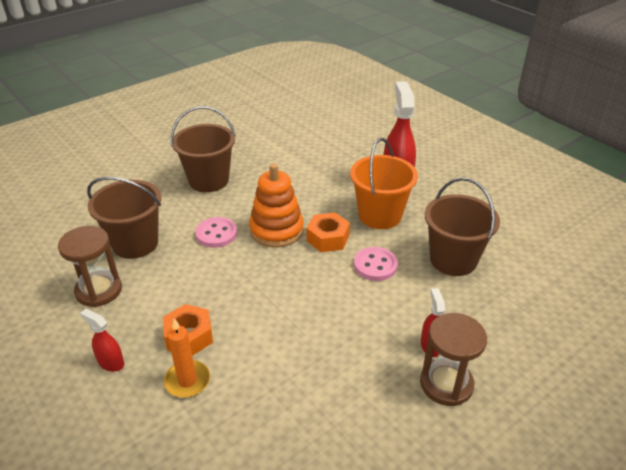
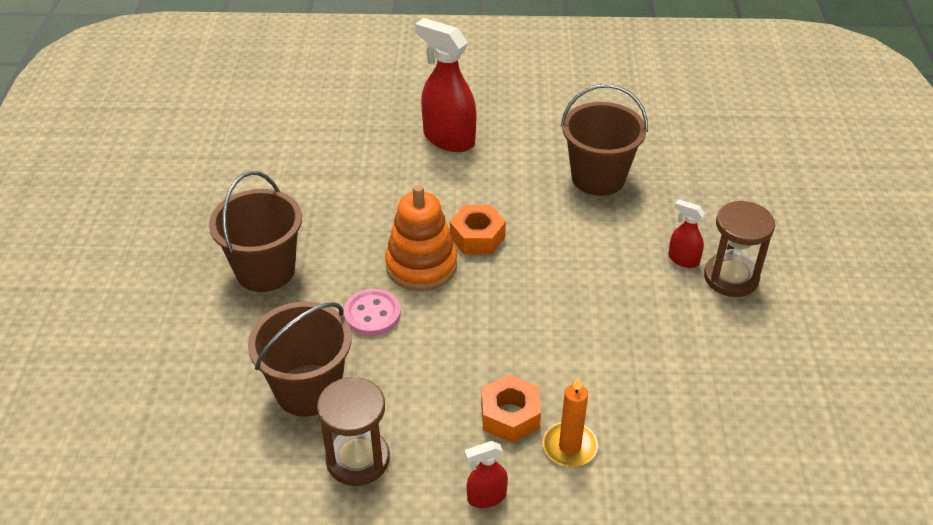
camera: 50 degrees left, 5 degrees up
orange bucket [350,138,418,229] -> none
pink button [354,247,398,281] -> none

